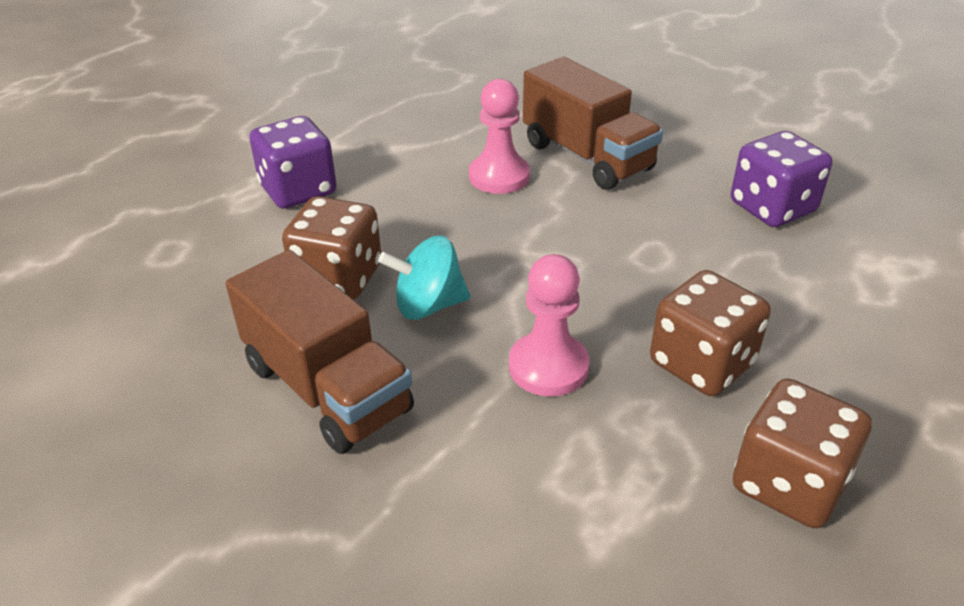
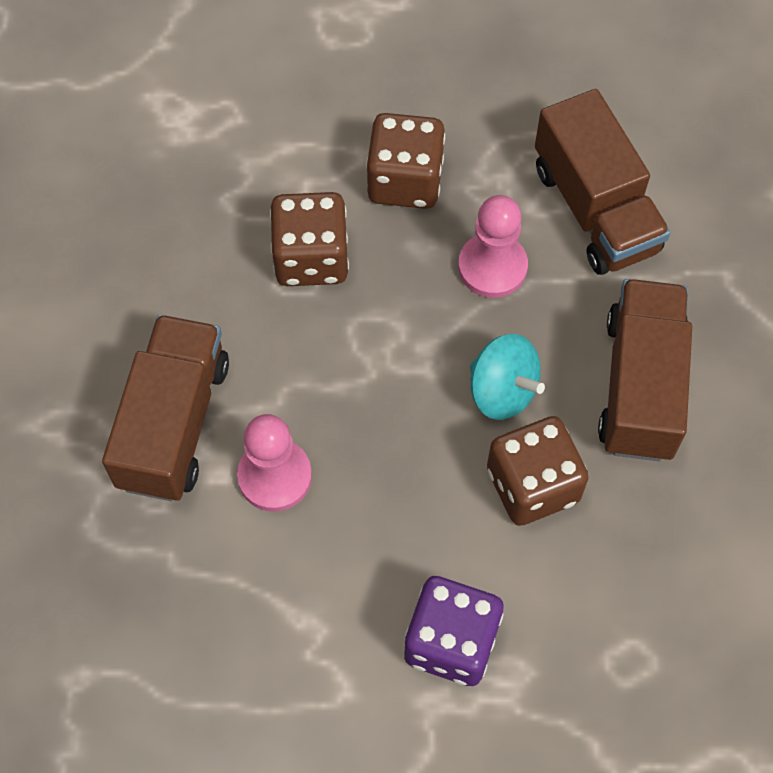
camera: 130 degrees left, 25 degrees up
purple dice [731,131,832,227] -> none
brown dice [733,379,872,528] -> brown dice moved to [270,192,349,286]
none -> brown truck [535,89,671,275]

